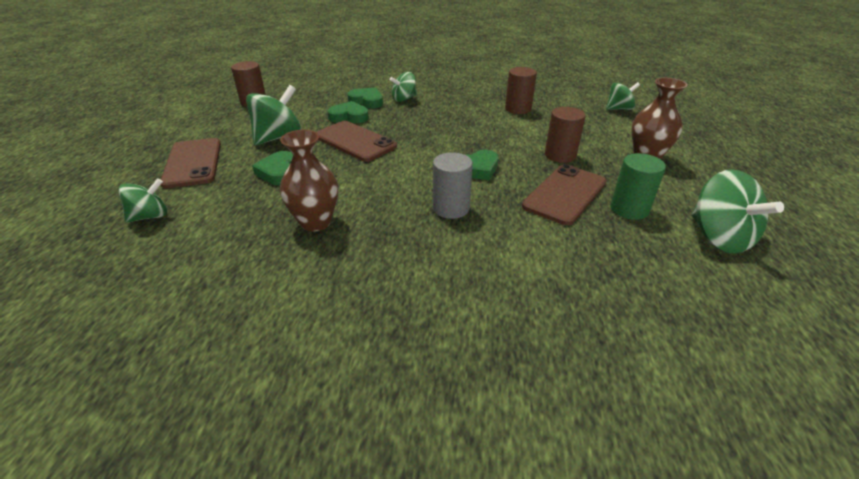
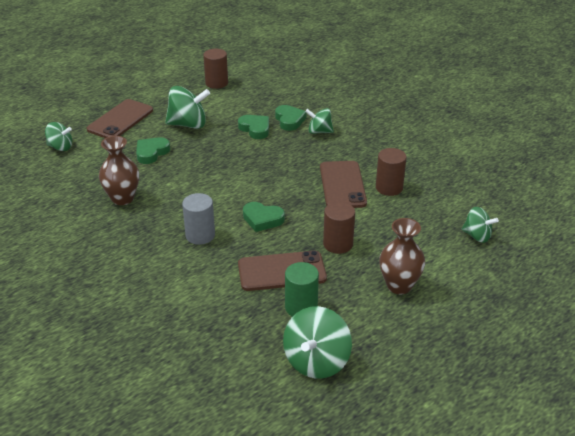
camera: 45 degrees right, 0 degrees up
brown phone [317,121,397,162] -> brown phone moved to [320,161,367,208]

